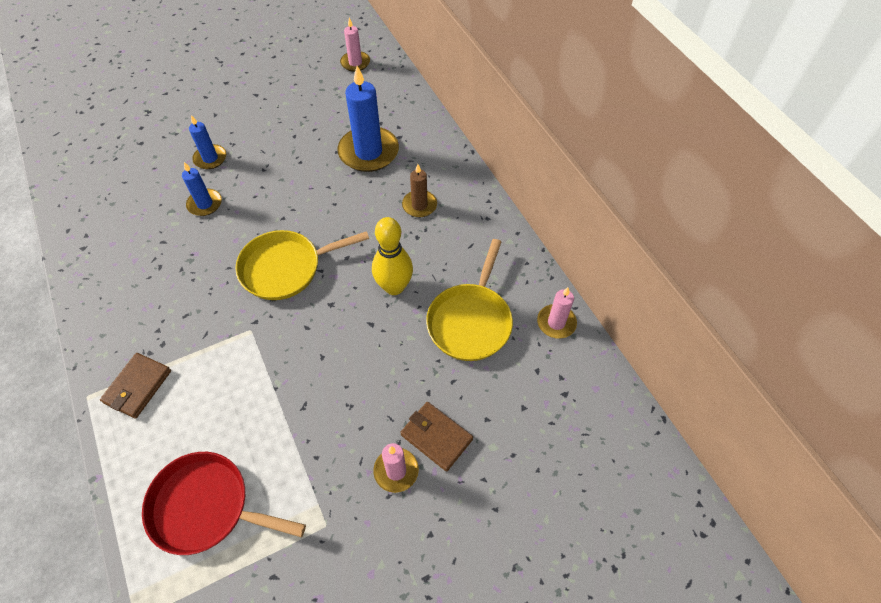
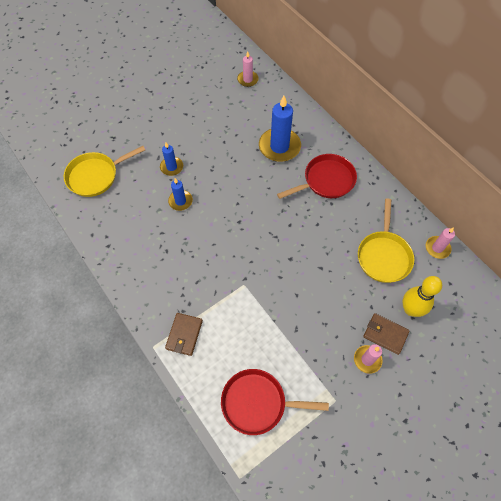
camera: 10 degrees left, 5 degrees up
yellow pan [235,230,369,300] -> yellow pan moved to [64,146,145,197]
yellow bowling pin [372,217,413,295] -> yellow bowling pin moved to [403,276,442,317]
brown candle [402,164,437,217] -> red pan [277,154,357,199]

